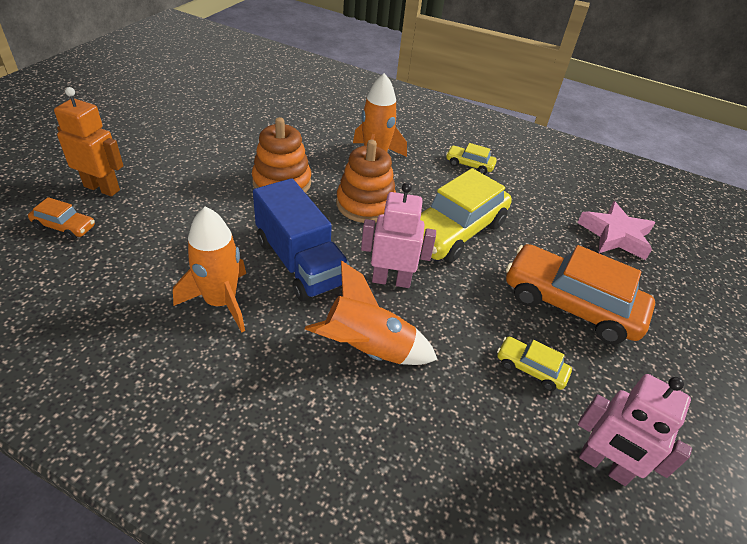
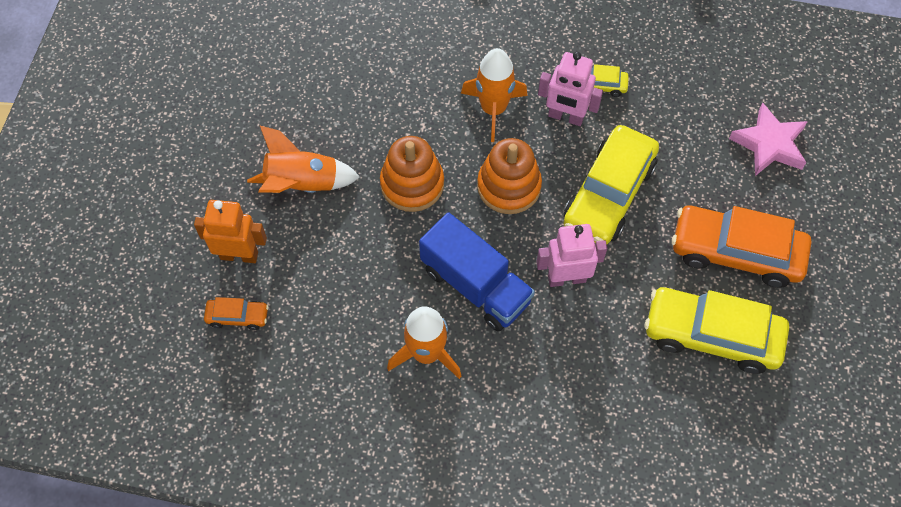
camera: 10 degrees left, 20 degrees up
orange rocket [305,261,438,365] -> orange rocket moved to [247,125,360,193]
yellow car [497,337,572,391] -> yellow car [645,287,789,374], size x2.18
pink robot [578,374,692,486] -> pink robot moved to [538,52,603,126]

